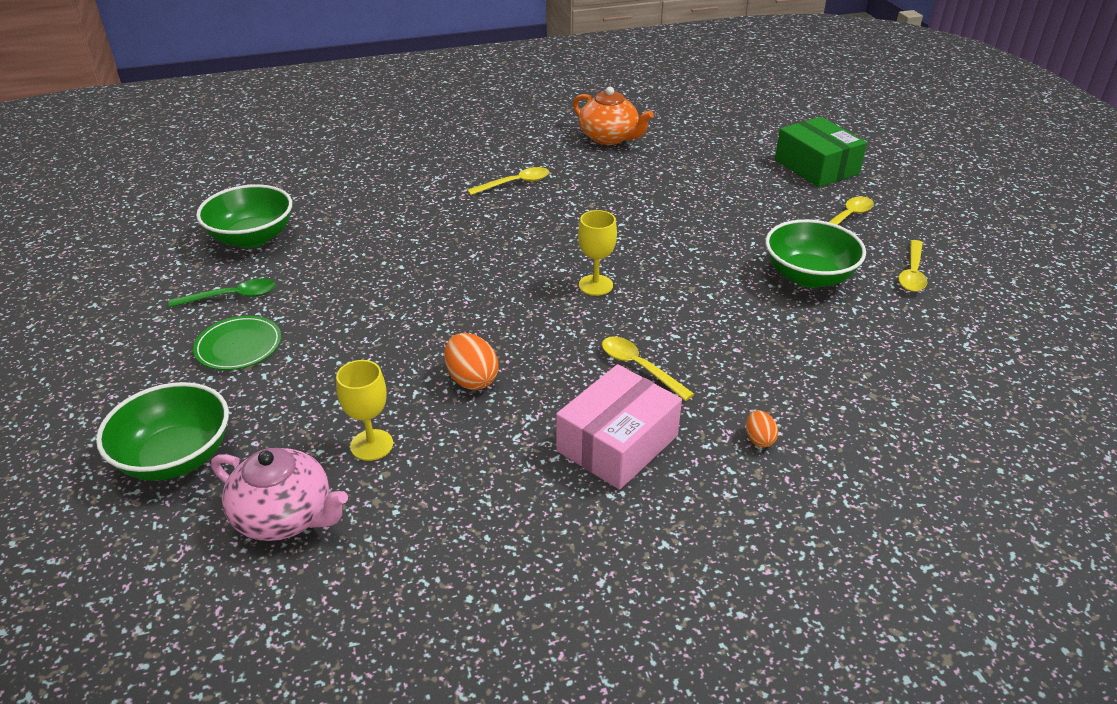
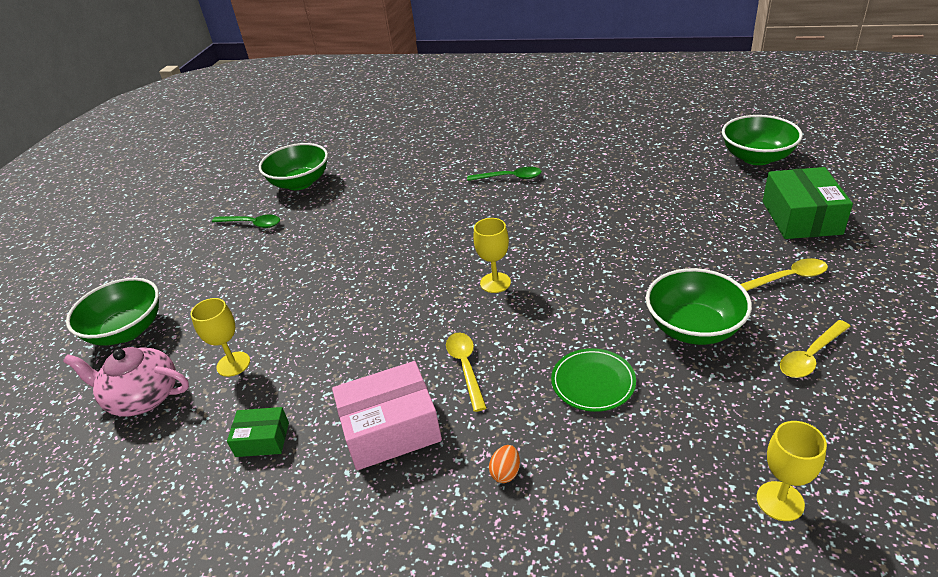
camera: 35 degrees right, 0 degrees up
green plate [193,316,281,370] -> green plate moved to [551,348,636,412]
pink teapot [211,448,348,541] -> pink teapot turned 135 degrees clockwise [63,347,189,416]
orange egg [444,333,498,390] -> none
yellow spoon [467,167,549,195] -> green spoon [467,167,542,181]
orange teapot [573,87,654,145] -> none
none -> green box [227,407,289,457]
none -> green bowl [722,115,803,165]
none -> yellow goblet [757,421,827,521]

